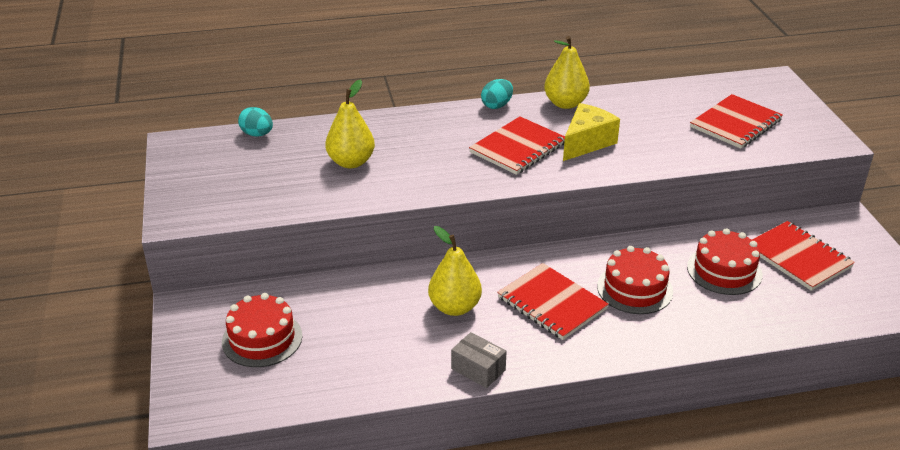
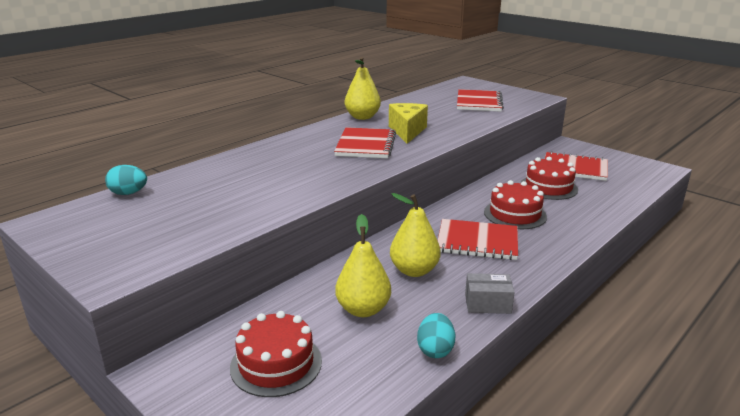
camera: 35 degrees left, 10 degrees down
yellow pear [325,79,375,168] -> yellow pear moved to [335,214,391,317]
turquoise egg [481,79,513,109] -> turquoise egg moved to [417,313,455,358]

